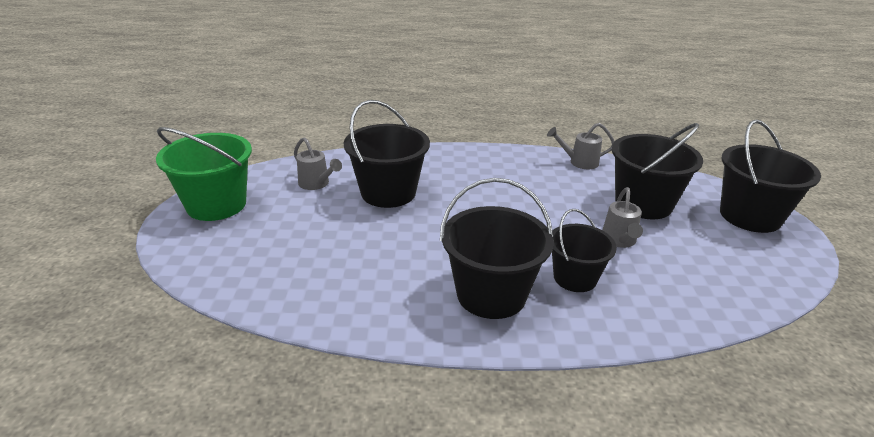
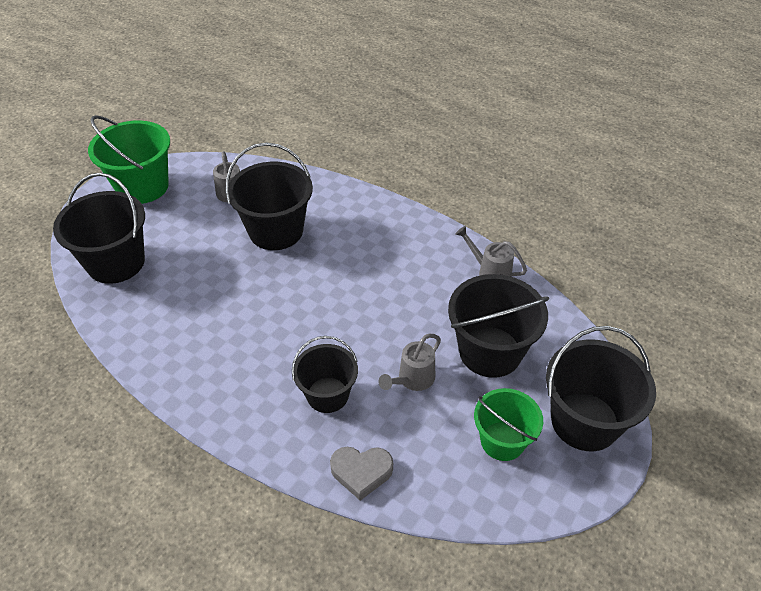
camera: 35 degrees right, 15 degrees up
black bucket [440,178,553,319] -> black bucket moved to [53,173,145,284]
none -> grey heart [330,447,393,501]
none -> green bucket [474,388,543,461]

